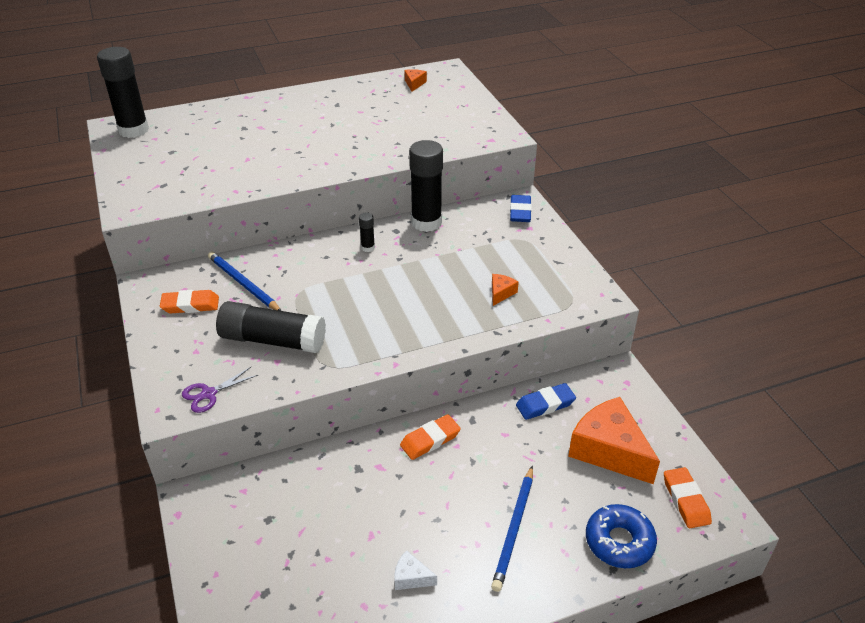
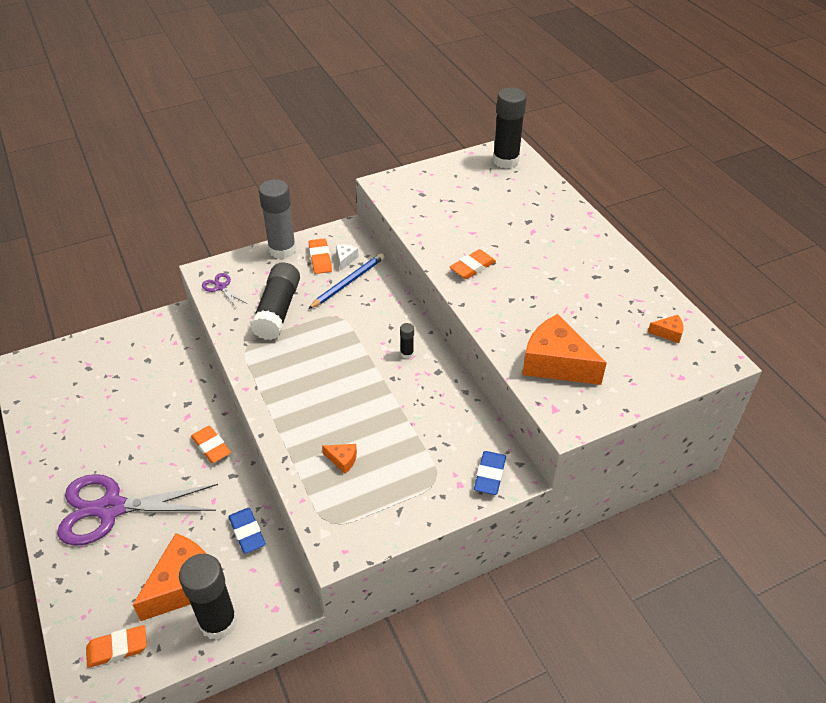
camera: 85 degrees right, 5 degrees up
white cheese [394,550,437,590] -> white cheese moved to [336,244,359,270]
black glue stick [409,140,443,232] -> black glue stick moved to [179,554,237,640]
blue pencil [491,466,533,592] -> purple scissors [57,474,218,546]
blue eraser [510,195,532,222] -> blue eraser turned 75 degrees counterclockwise [474,451,506,495]
blue donut [586,504,657,568] -> none
none -> grey glue stick [259,179,296,259]
none -> orange eraser [449,249,496,279]
none -> orange cheese [522,314,607,385]

